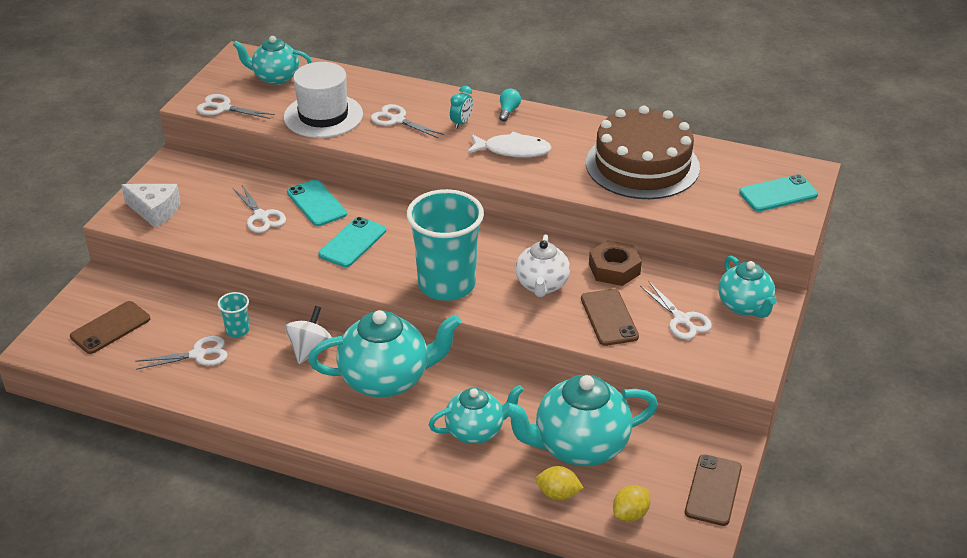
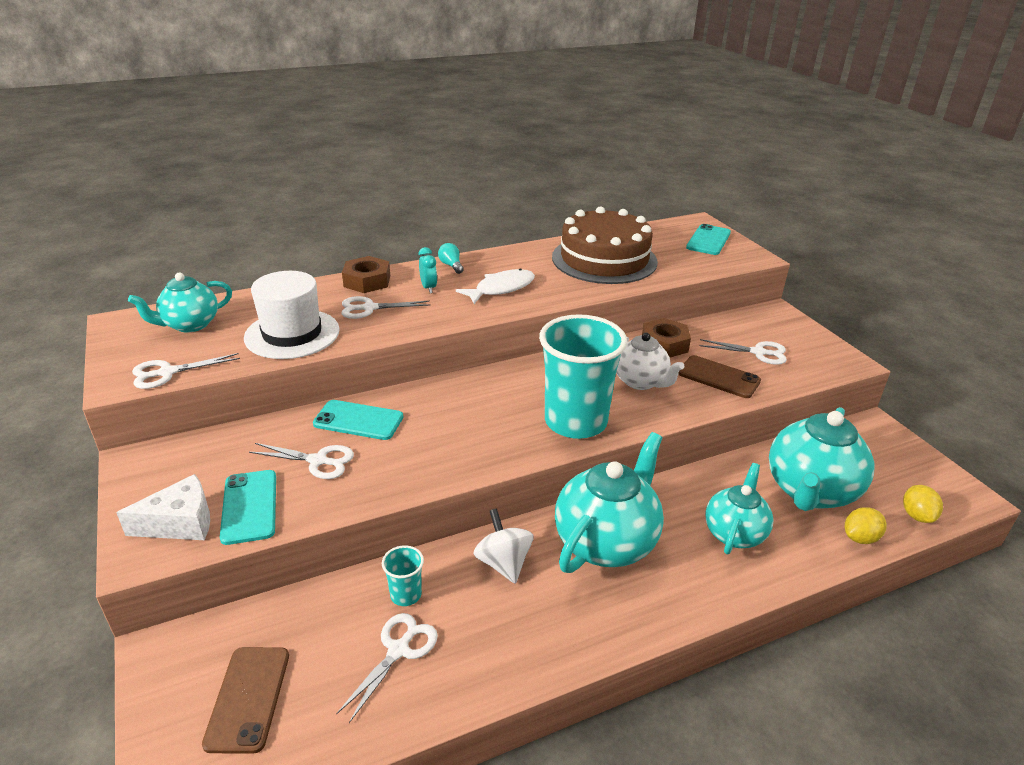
camera: 45 degrees left, 5 degrees down
turquoise phone [318,217,386,267] -> turquoise phone moved to [220,470,276,545]
brown phone [685,454,742,526] -> none
turquoise teapot [718,255,777,318] -> none
none -> brown nut [342,256,390,293]

